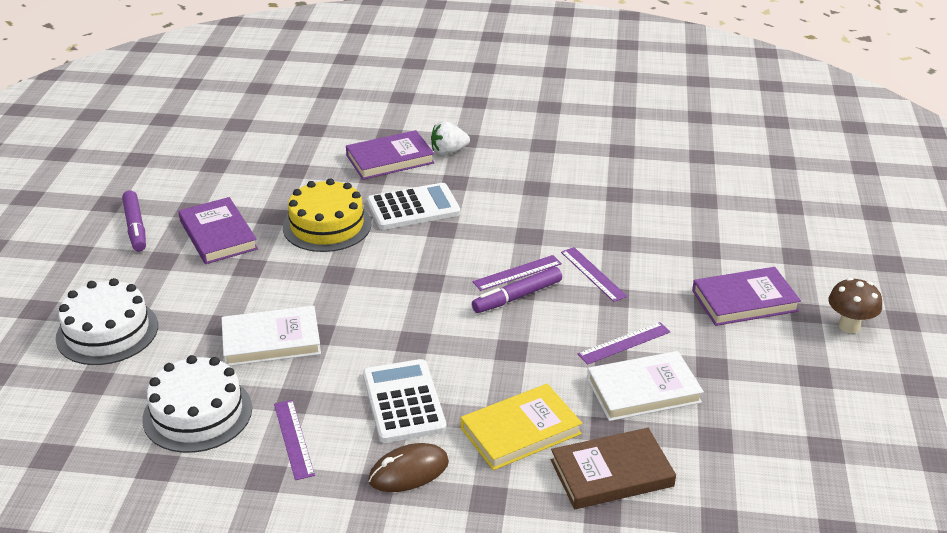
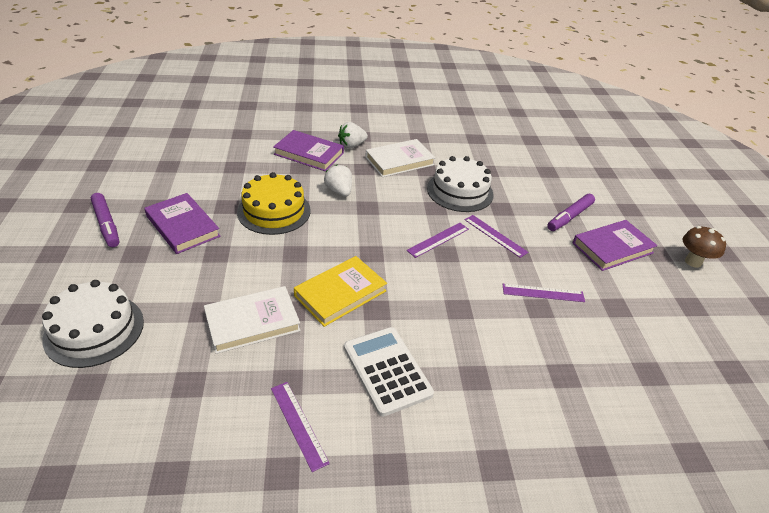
camera: 15 degrees left, 5 degrees up
white cake [142,355,252,453] -> white cake moved to [427,156,494,212]
purple book [346,130,434,180] -> purple book turned 60 degrees clockwise [273,130,344,171]
white calculator [367,183,460,230] -> white strawberry [324,165,352,197]
brown mouse [368,443,449,492] -> none
yellow book [461,384,582,470] -> yellow book moved to [294,256,387,327]
purple marker [472,267,562,313] -> purple marker moved to [547,194,595,231]
brown book [551,428,676,509] -> none
purple ruler [578,322,670,365] -> purple ruler turned 45 degrees clockwise [503,284,585,302]
white book [587,351,704,421] -> white book moved to [365,139,435,177]

